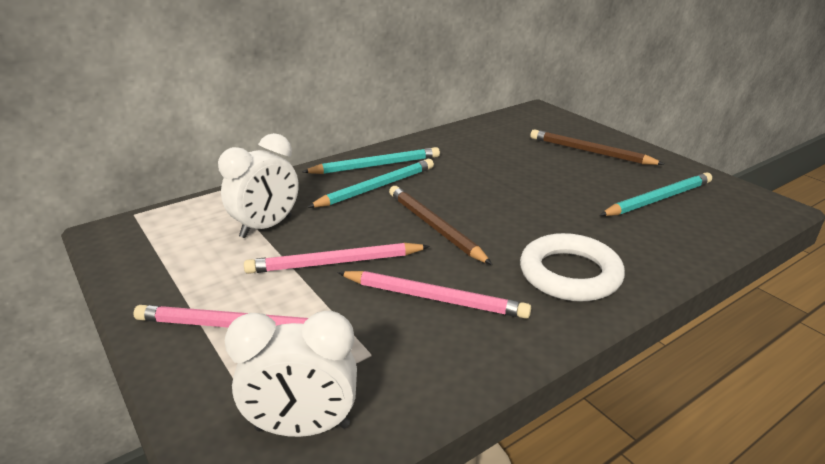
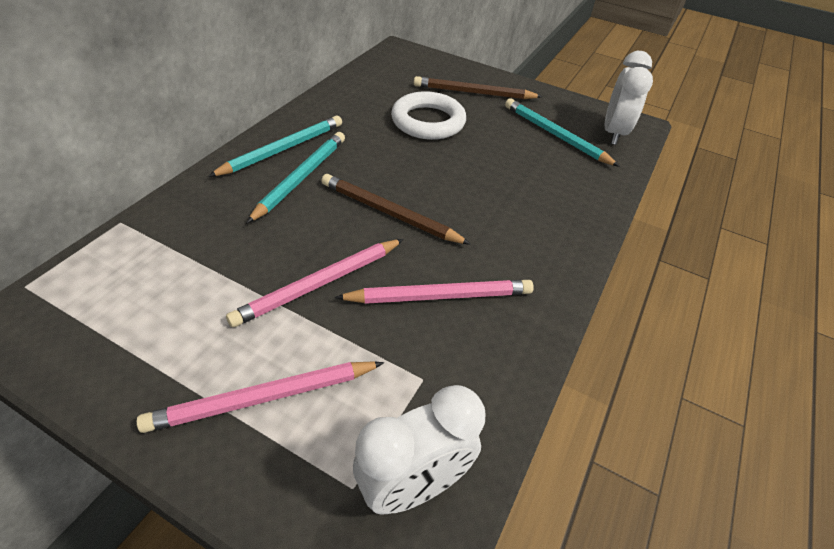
camera: 30 degrees left, 15 degrees up
white clock [218,133,299,238] -> white clock moved to [605,51,653,145]
white ring [520,233,625,302] -> white ring moved to [391,91,466,140]
turquoise pencil [600,172,712,216] -> turquoise pencil turned 75 degrees counterclockwise [505,99,620,167]

